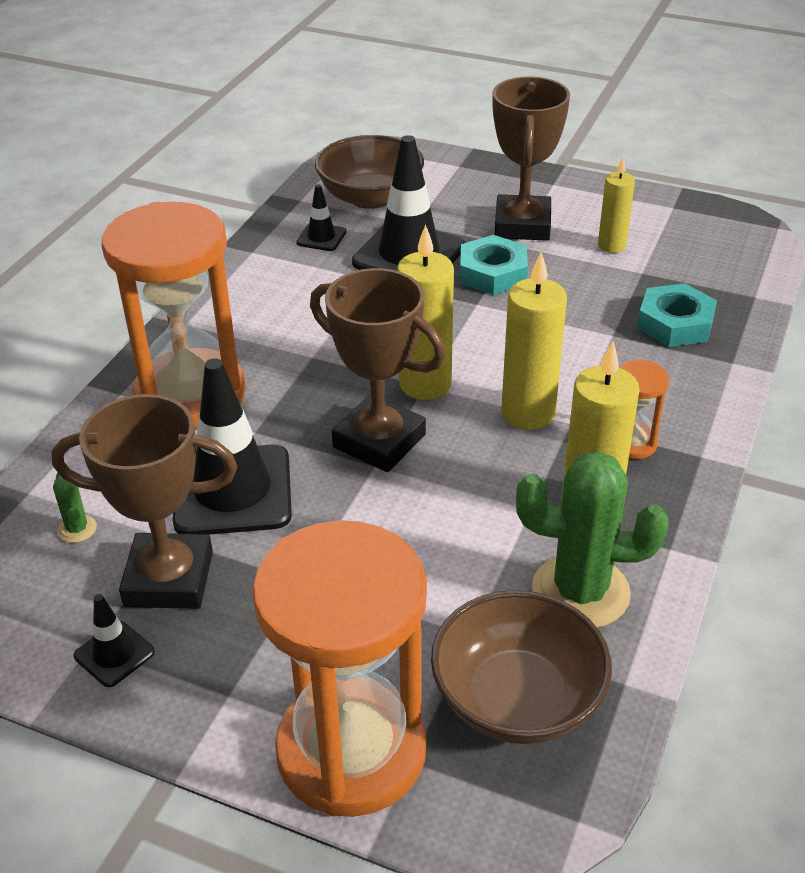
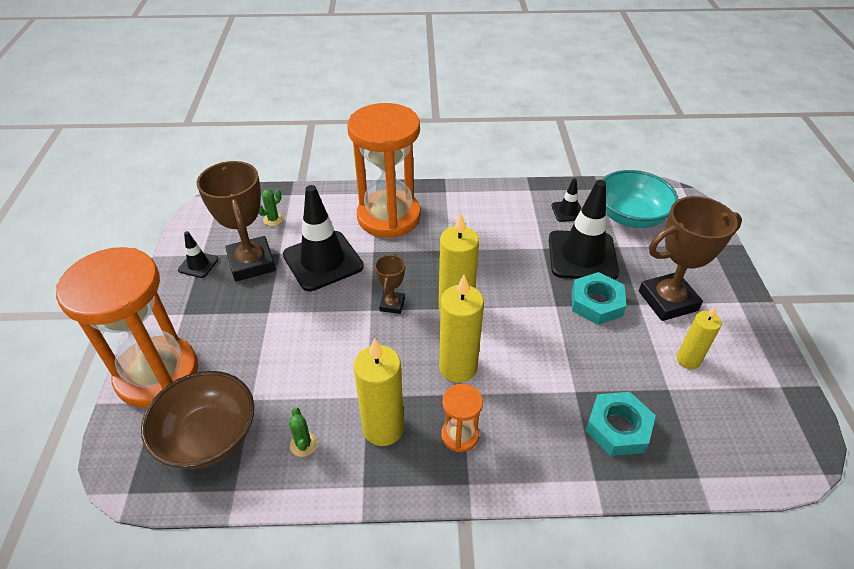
camera: 65 degrees right, 5 degrees up
brown trophy [310,268,445,472] -> brown trophy [375,254,405,314], size x0.50
brown bowl [315,135,424,209] -> turquoise bowl [601,170,679,228]
green cactus [516,451,669,628] -> green cactus [289,407,317,457], size x0.42

